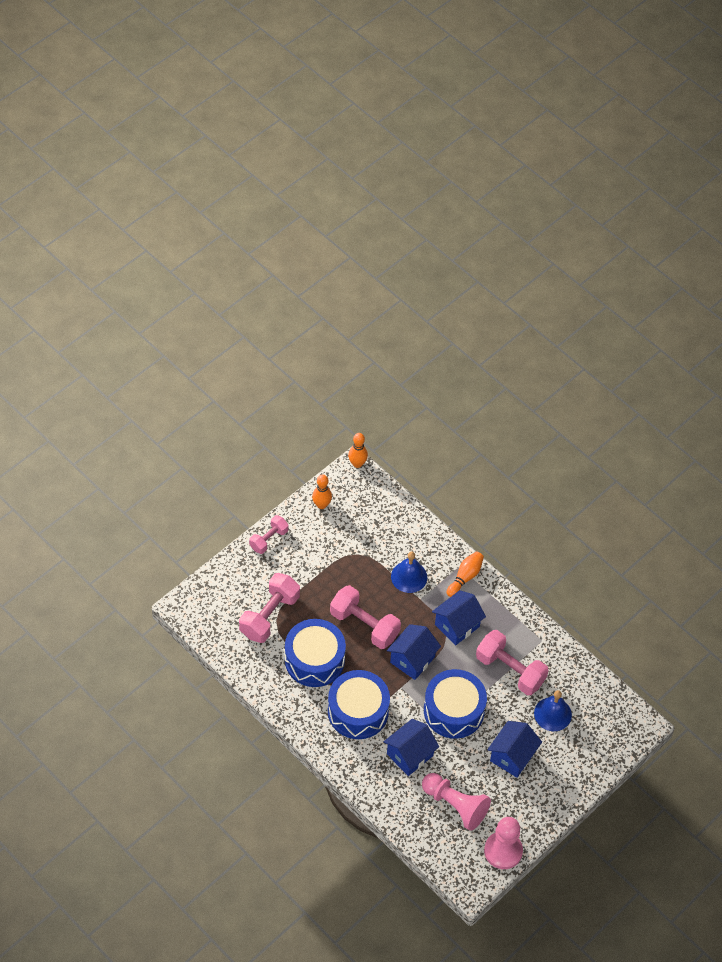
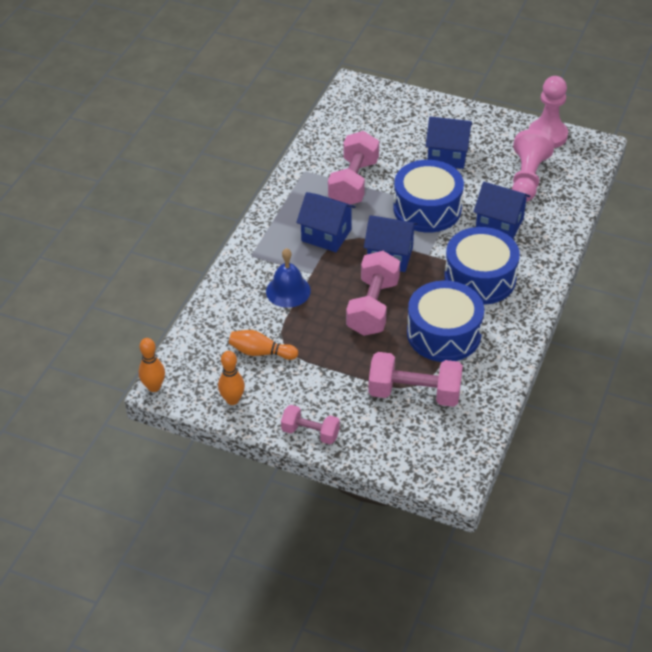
camera: 110 degrees left, 10 degrees down
orange bowling pin [447,551,484,597] -> orange bowling pin moved to [229,330,298,360]
blue bell [534,690,572,731] -> none

